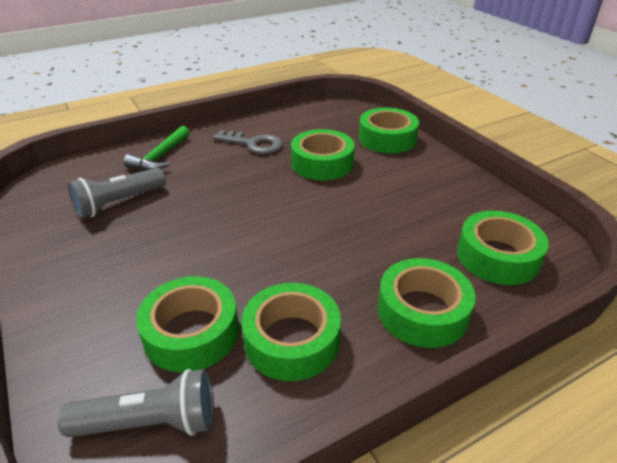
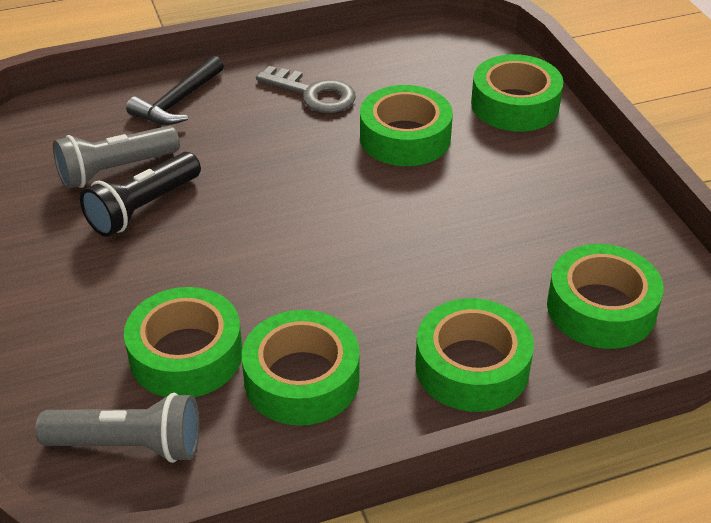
camera: 10 degrees right, 5 degrees up
green hammer [123,126,190,171] -> black hammer [126,55,224,125]
none -> black flashlight [80,152,201,237]

